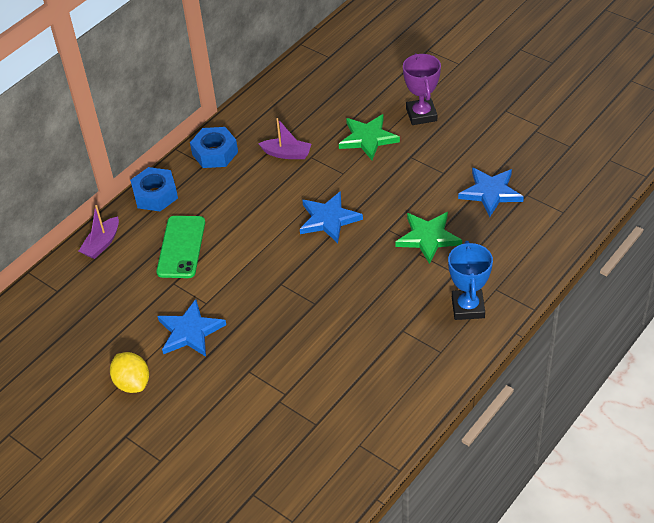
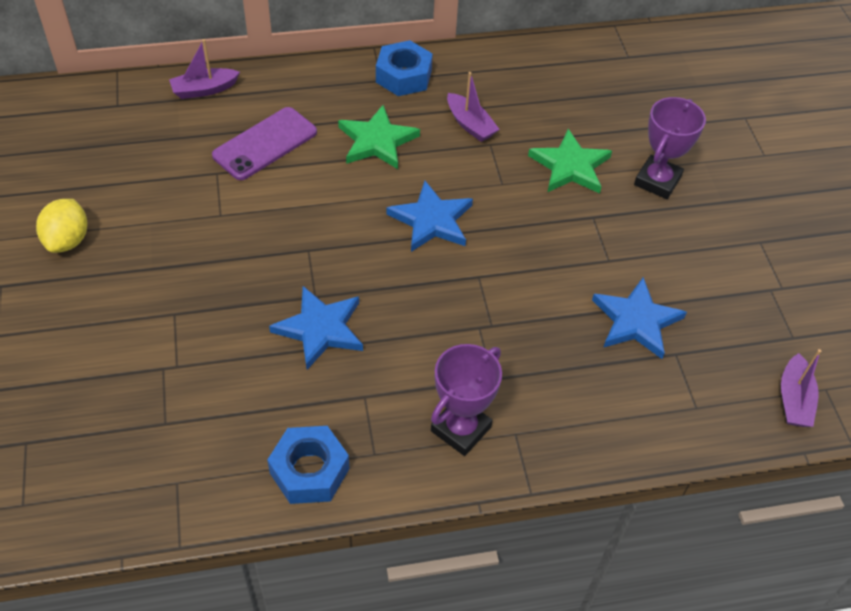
camera: 35 degrees right, 5 degrees up
blue nut [130,167,178,211] -> blue nut moved to [267,426,349,504]
green phone [156,216,205,278] -> purple phone [212,107,317,180]
blue star [158,299,226,357] -> blue star moved to [269,286,363,370]
green star [395,212,462,264] -> green star moved to [338,105,420,169]
blue trophy [448,241,493,320] -> purple trophy [431,344,502,456]
none -> purple boat [781,349,821,427]

